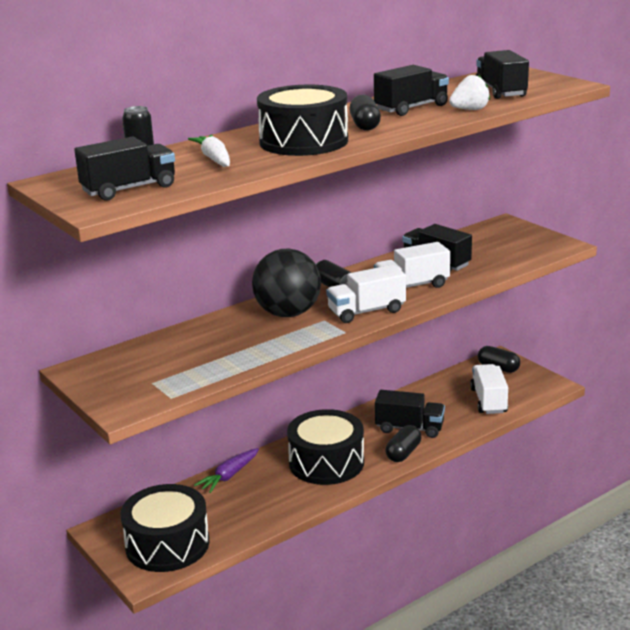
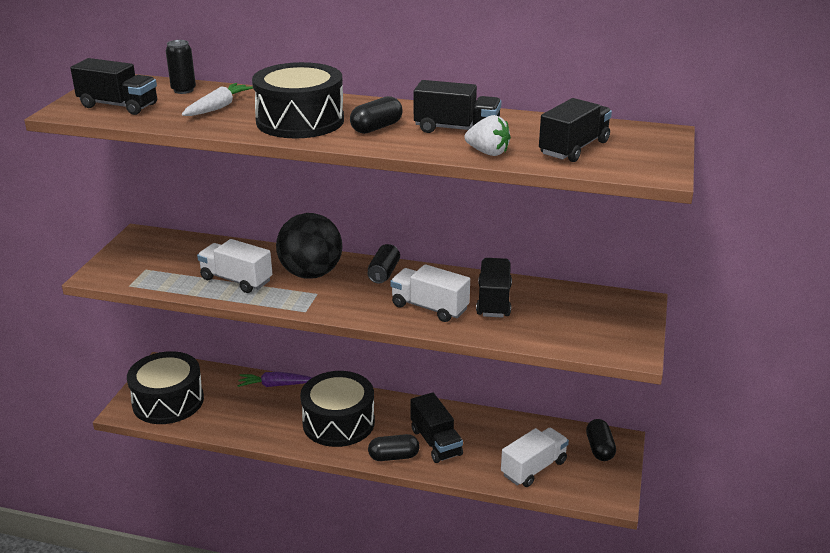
camera: 50 degrees right, 5 degrees up
white truck [326,265,406,323] -> white truck moved to [197,239,272,293]

